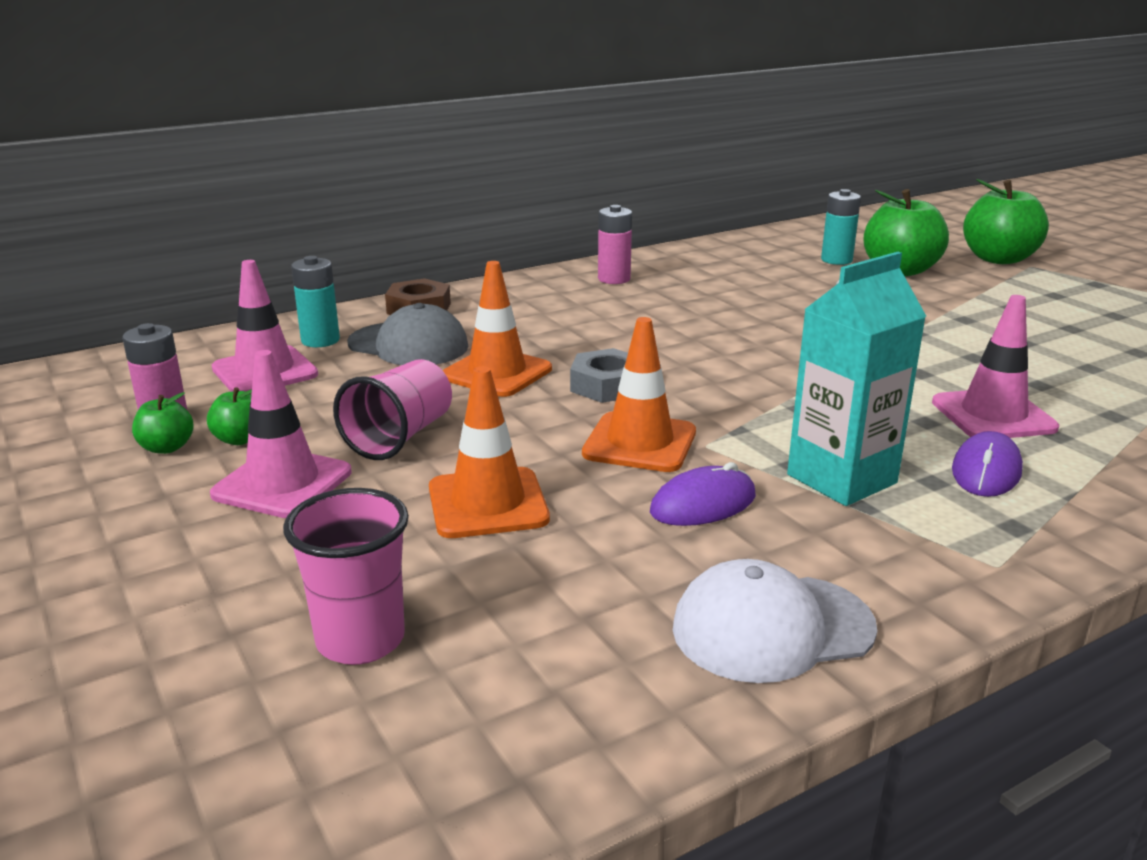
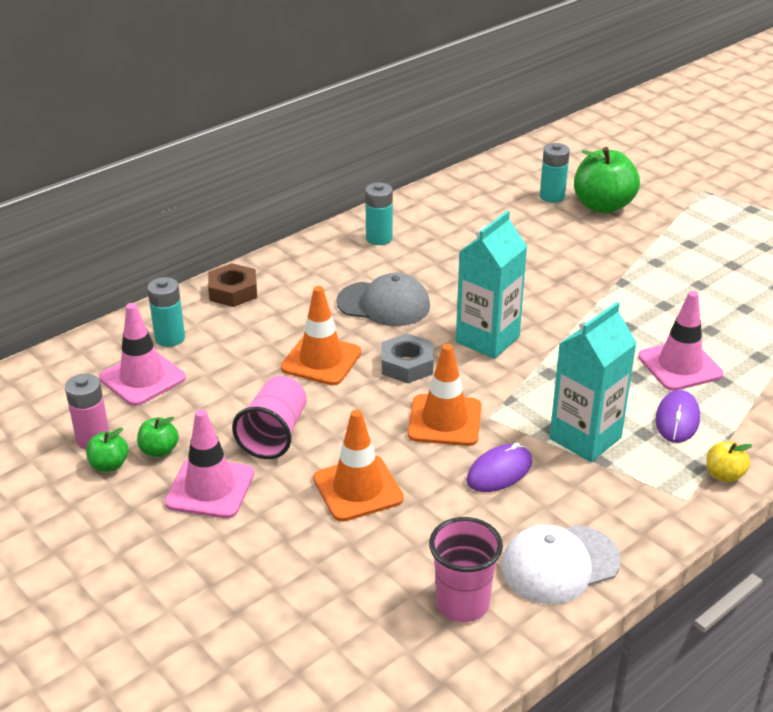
camera: 10 degrees left, 10 degrees up
pink cup [283,488,409,665] -> pink cup moved to [429,517,503,622]
grey cap [347,303,468,365] -> grey cap moved to [336,273,430,326]
pink battery [598,205,632,284] -> turquoise battery [365,183,393,245]
green apple [963,179,1049,264] -> none
none -> turquoise carton [456,210,527,359]
none -> yellow apple [707,441,752,482]

